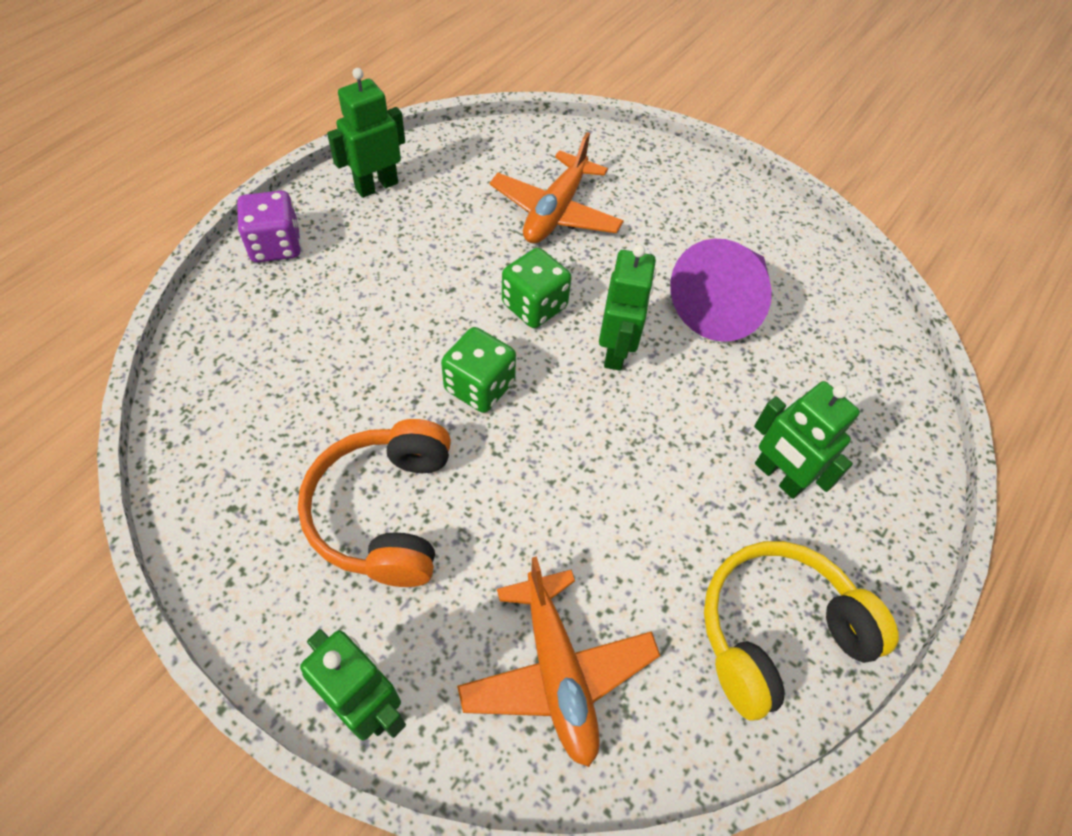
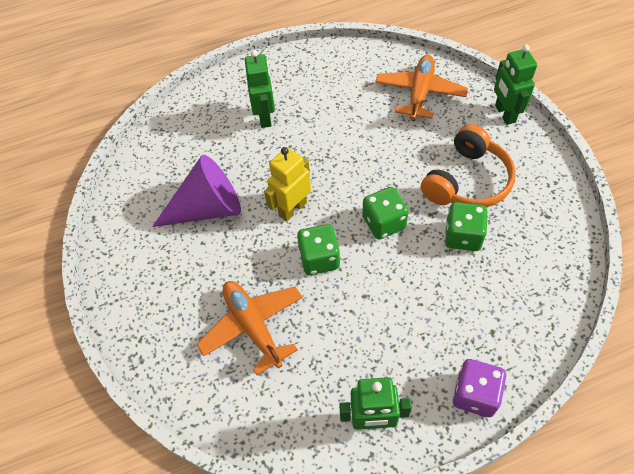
camera: 140 degrees left, 0 degrees up
orange plane [490,132,624,244] -> orange plane turned 90 degrees counterclockwise [196,281,303,375]
green robot [599,245,656,371] -> yellow robot [264,147,311,221]
yellow headphones [704,541,899,720] -> none
none -> green dice [445,202,488,251]

